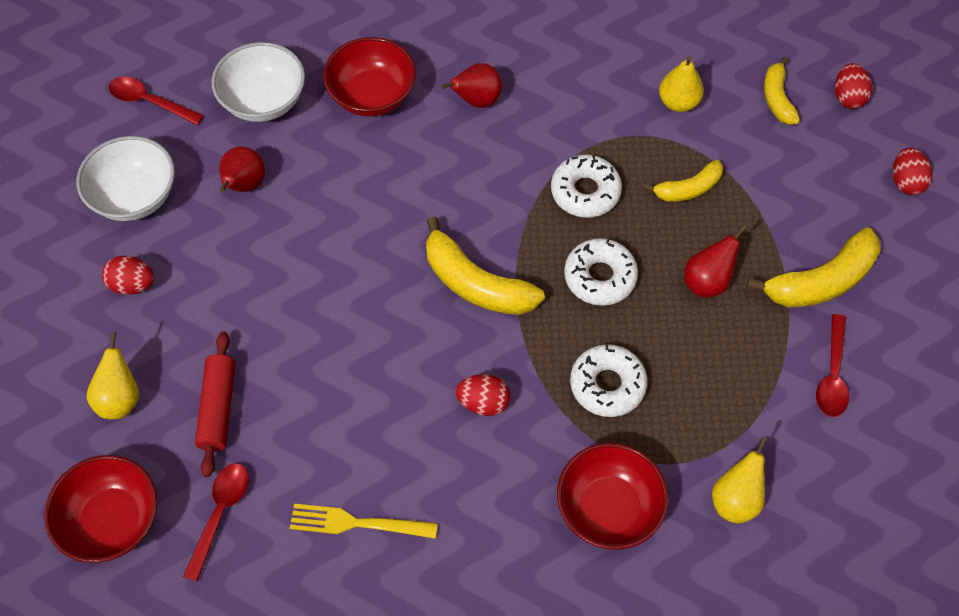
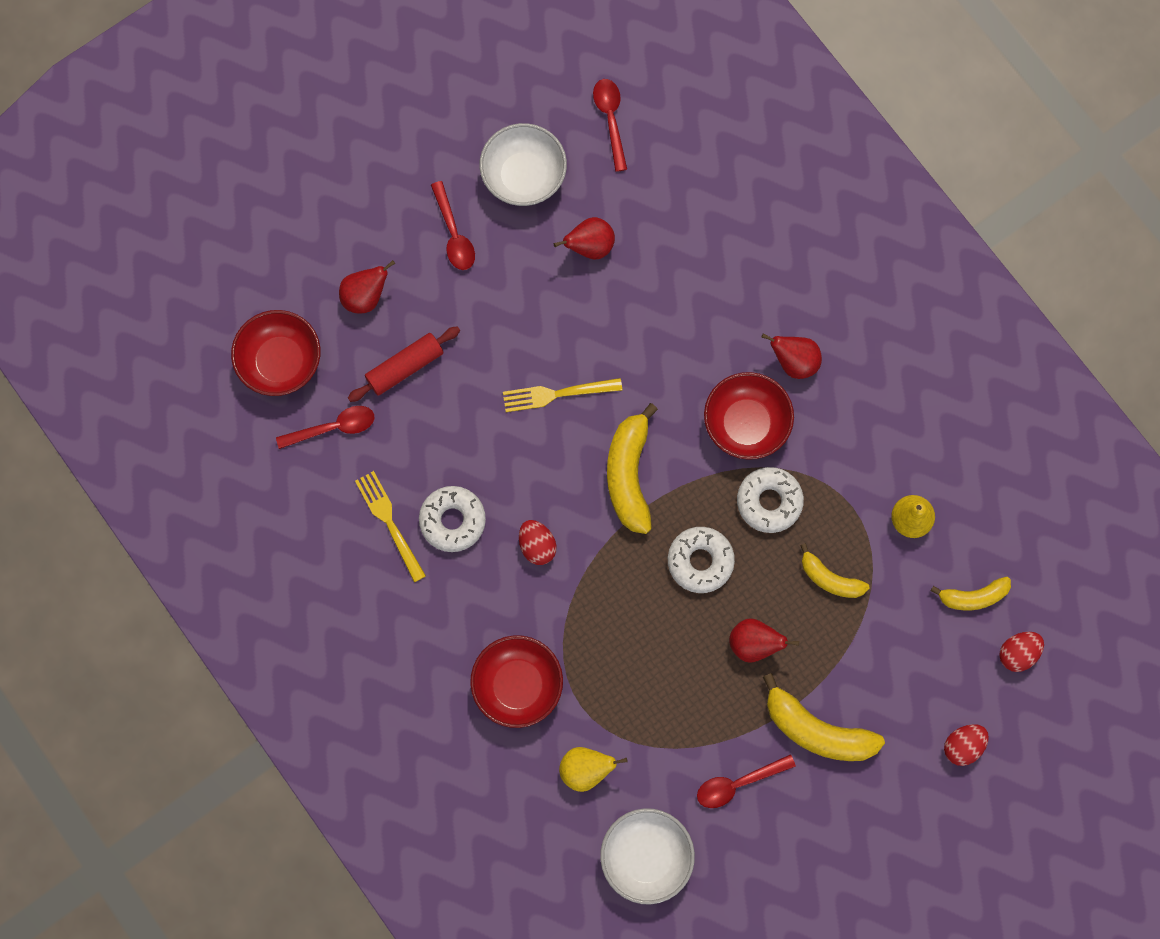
camera: 55 degrees right, 15 degrees up
yellow pear [87,332,139,419] -> red pear [339,260,395,313]
red egg [102,256,154,295] -> red spoon [431,181,475,270]
white bowl [212,42,305,122] -> white bowl moved to [600,808,695,905]
red bowl [323,37,416,117] -> red bowl moved to [704,372,794,460]
white donut [570,344,647,417] -> white donut moved to [419,486,486,552]
yellow banana [764,57,800,124] -> yellow banana turned 150 degrees counterclockwise [931,577,1011,610]
none -> yellow fork [503,378,622,412]

